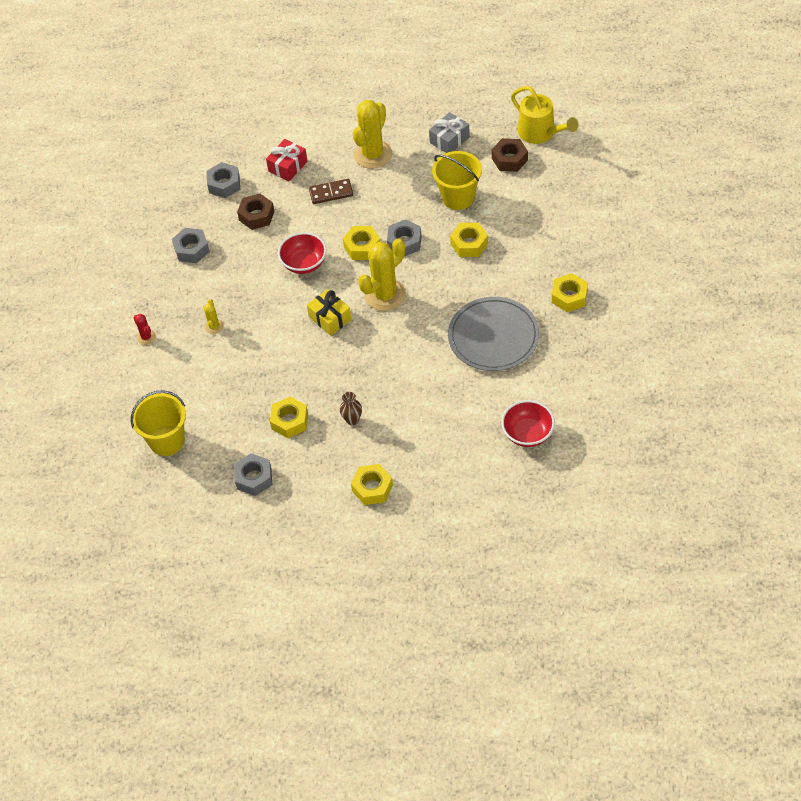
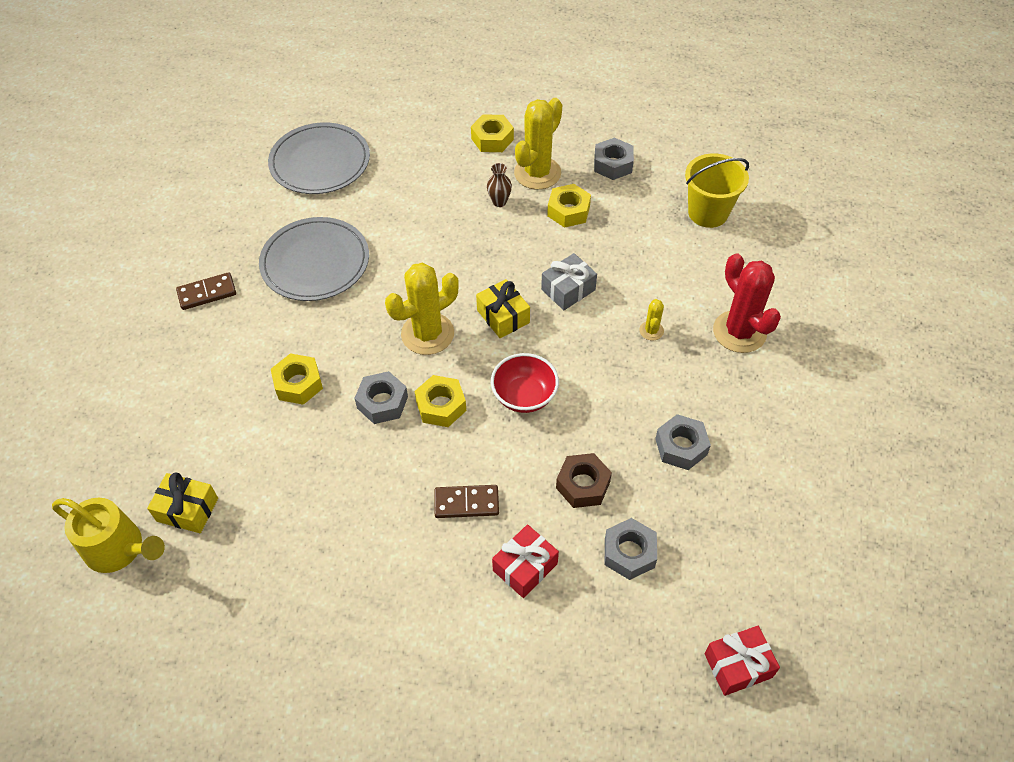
camera: 175 degrees left, 0 degrees up
red cactus [133,314,156,345] -> red cactus [713,253,781,353], size x2.17
yellow cactus [353,100,392,169] -> yellow cactus moved to [514,98,562,190]
grey gift [429,112,470,153] -> grey gift moved to [541,253,597,310]
yellow bucket [432,151,482,210] -> none
brown nut [492,138,528,172] -> yellow gift [147,473,218,533]
red bowl [501,400,555,447] -> grey plate [268,123,370,194]
yellow watering can [511,86,579,144] -> yellow watering can turned 150 degrees clockwise [52,498,165,573]
yellow nut [552,273,588,312] -> brown domino [176,272,236,310]
none -> red gift [704,626,780,696]

